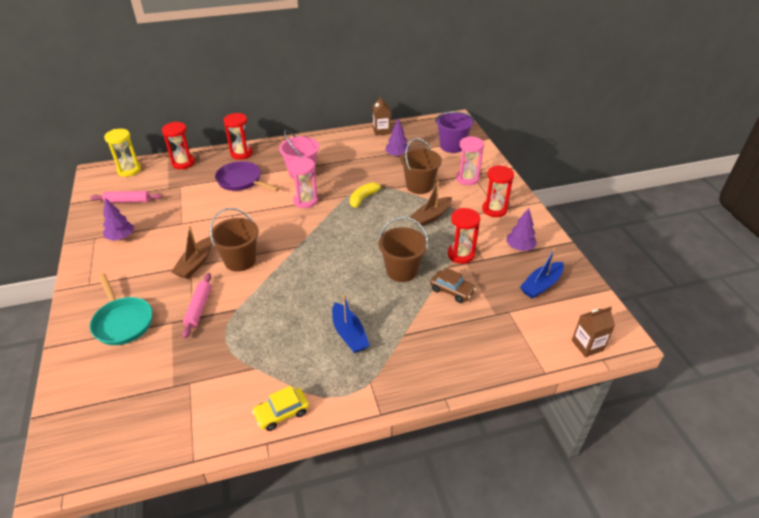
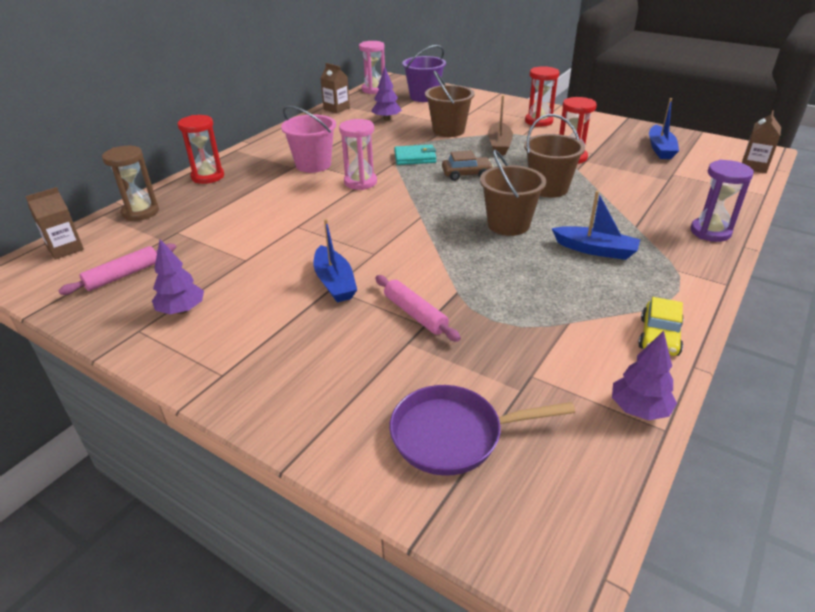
camera: 40 degrees left, 5 degrees down
turquoise pan [90,274,153,345] -> none
yellow hourglass [104,129,141,177] -> brown carton [25,187,84,260]
red hourglass [162,122,195,169] -> brown hourglass [102,146,159,221]
brown boat [171,226,212,279] -> blue boat [314,219,357,302]
brown bucket [209,208,259,272] -> brown bucket moved to [480,150,546,236]
purple pan [215,161,279,191] -> purple pan moved to [390,385,575,476]
yellow banana [350,182,386,208] -> turquoise wallet [394,144,436,165]
brown car [430,267,476,303] -> brown car moved to [442,150,493,181]
pink hourglass [456,136,484,185] -> pink hourglass moved to [359,41,385,94]
purple tree [506,208,537,251] -> purple tree moved to [612,331,677,420]
none -> purple hourglass [690,160,754,242]

